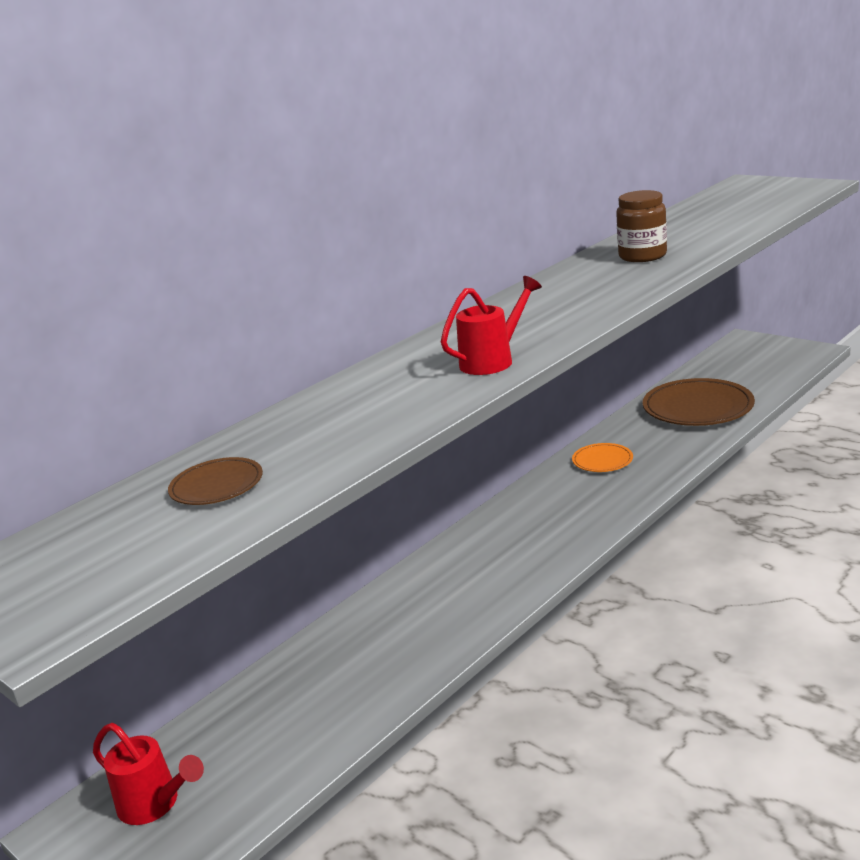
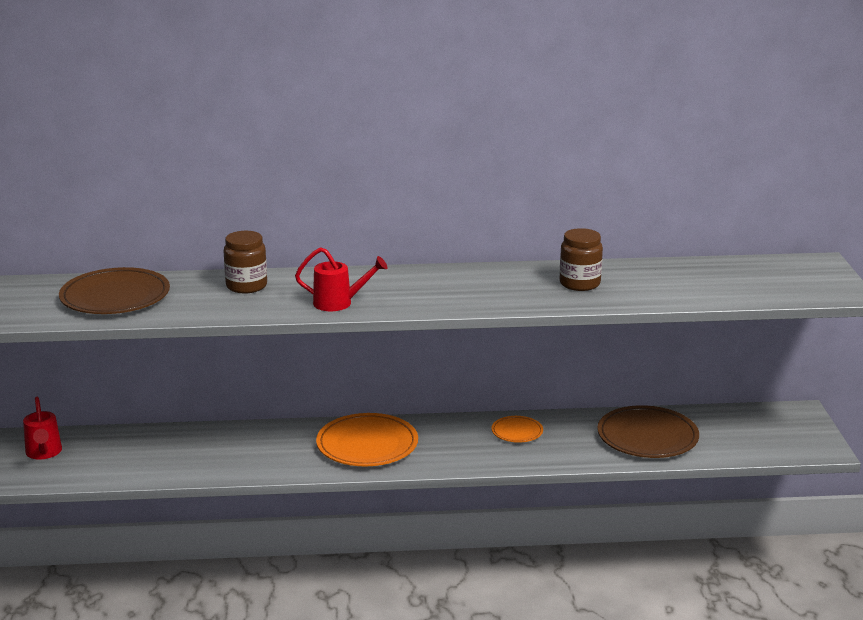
camera: 40 degrees right, 0 degrees up
brown plate [168,457,263,505] -> brown plate [59,267,170,314], size x1.93
none -> brown jar [223,231,267,293]
none -> orange plate [316,413,418,466]

